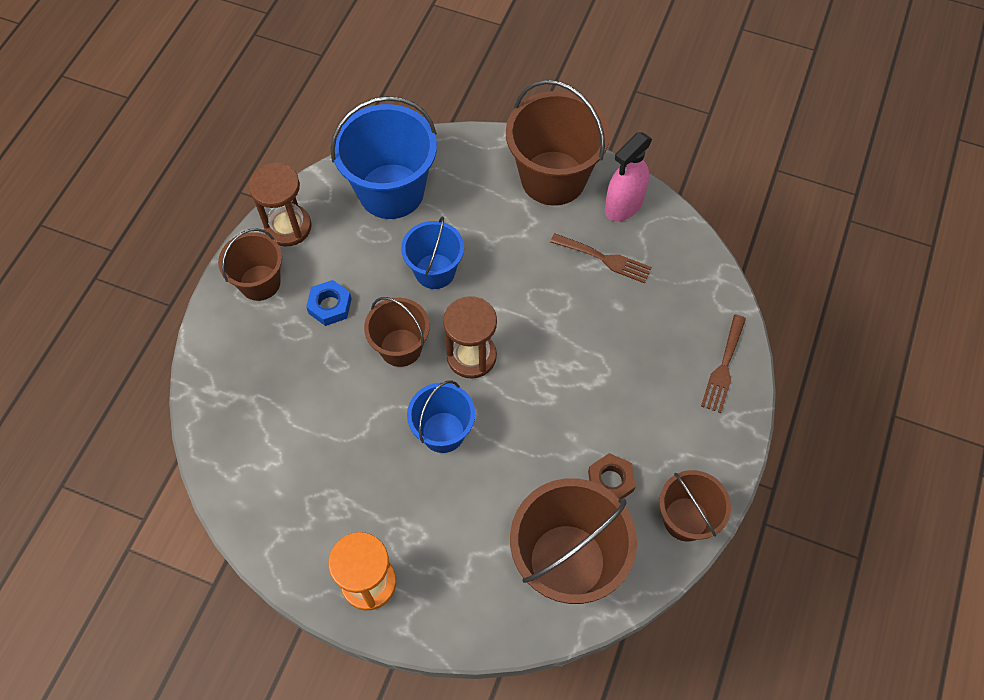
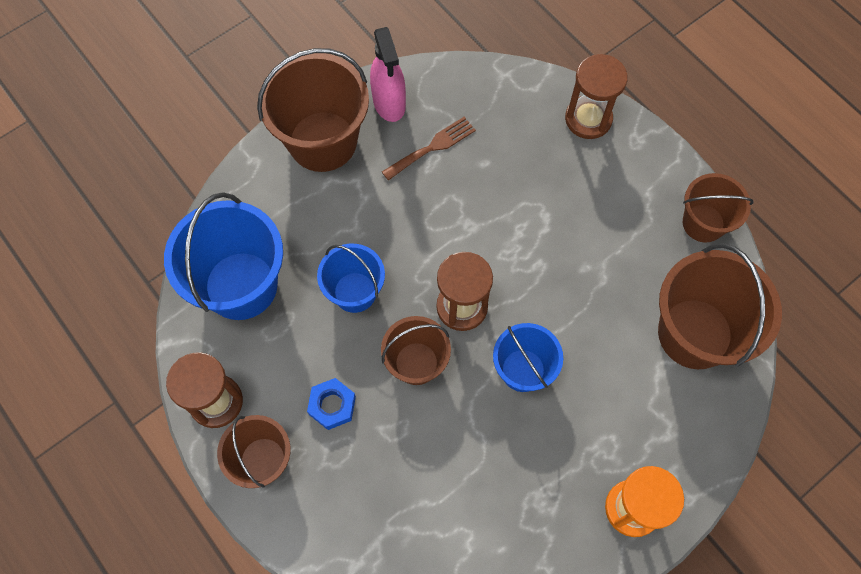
camera: 60 degrees left, 5 degrees up
brown nut [588,453,636,499] -> none
brown fork [701,314,746,413] -> brown hourglass [565,54,628,139]

